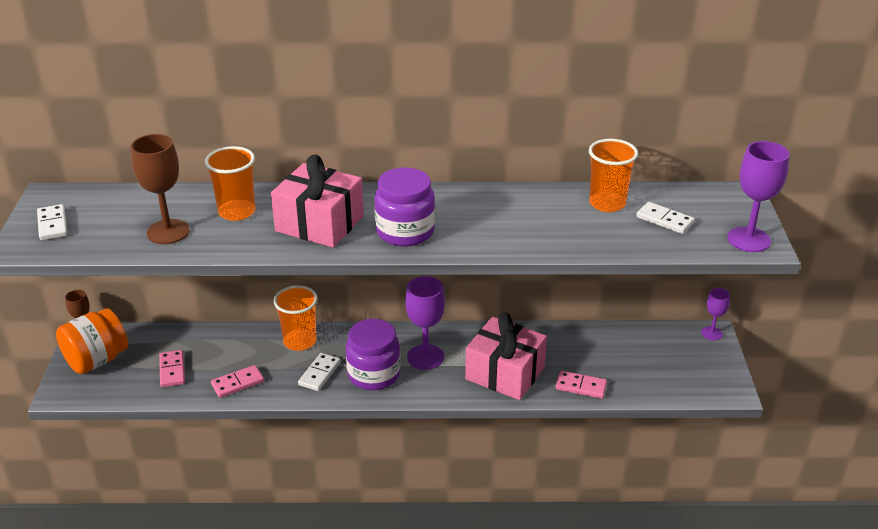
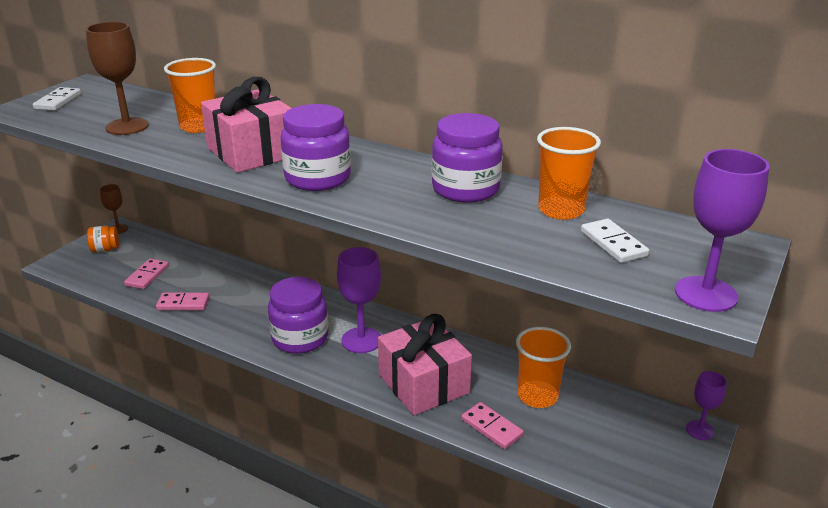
camera: 30 degrees right, 5 degrees down
orange jar [56,308,128,374] -> orange jar [87,226,119,252], size x0.52
orange cup [273,285,318,351] -> orange cup moved to [516,327,571,408]
white domino [298,353,341,391] -> none
none -> purple jar [432,113,503,203]

